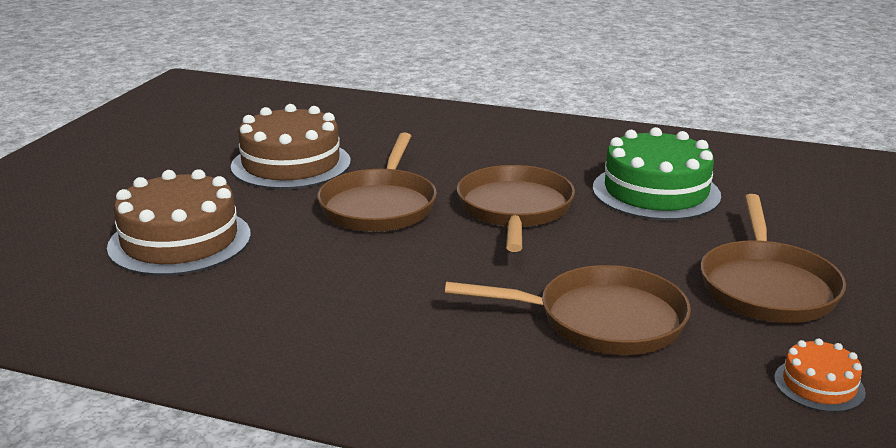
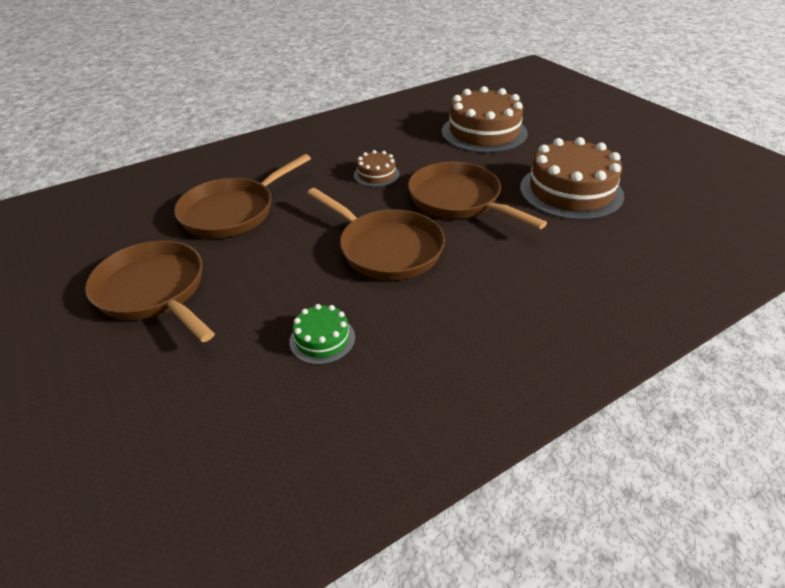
camera: 130 degrees right, 15 degrees up
green cake [593,127,721,220] -> green cake [289,304,355,365], size x0.48
orange cake [774,338,866,412] -> none
none -> brown cake [354,150,400,187]

